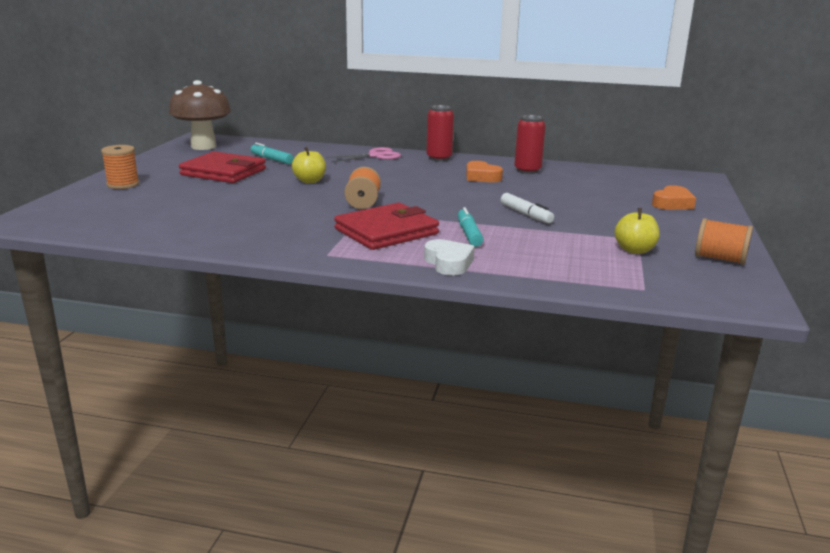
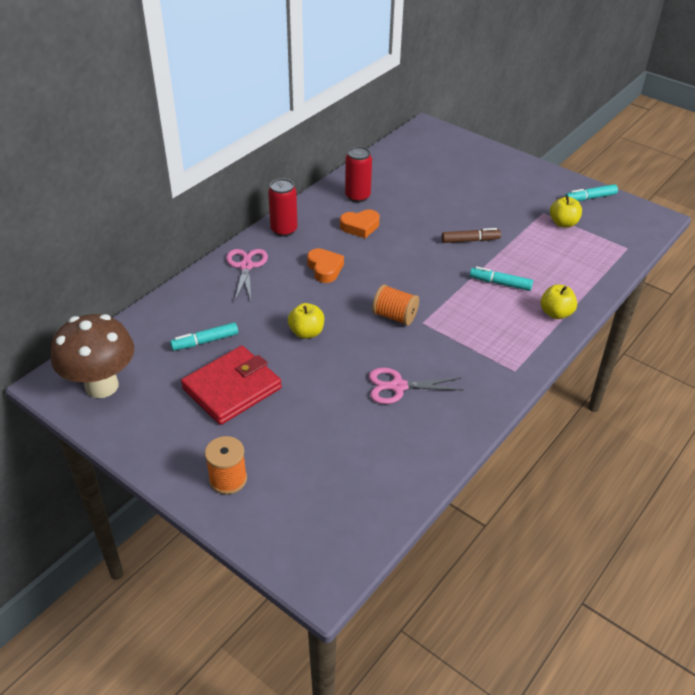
camera: 65 degrees left, 20 degrees up
red wallet [334,203,439,250] -> none
white heart [424,239,475,276] -> yellow apple [541,284,577,319]
white marker [500,193,554,223] -> brown marker [442,228,501,243]
orange heart [652,185,696,210] -> orange heart moved to [307,248,344,283]
orange spool [695,218,753,265] -> turquoise marker [565,184,618,201]
none -> pink scissors [369,368,464,404]

